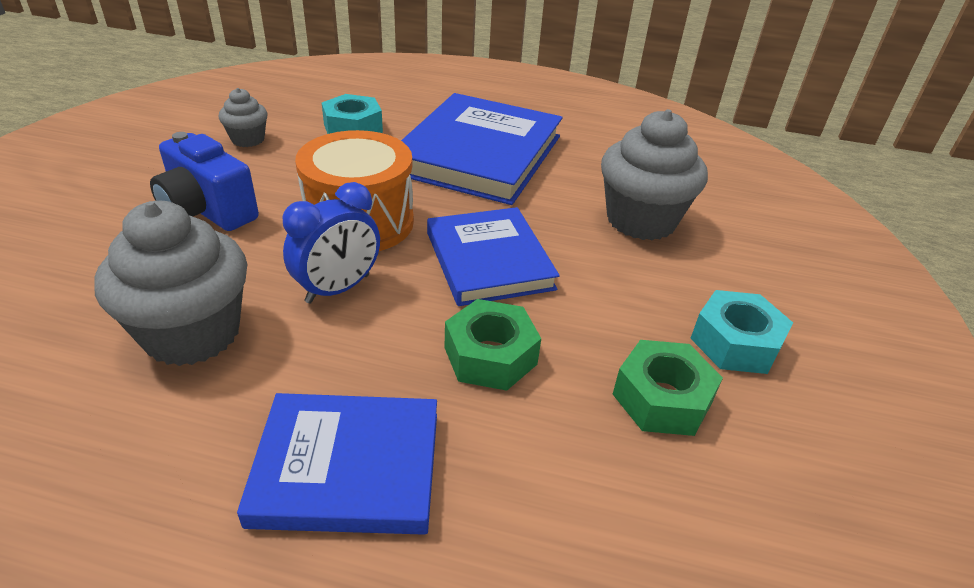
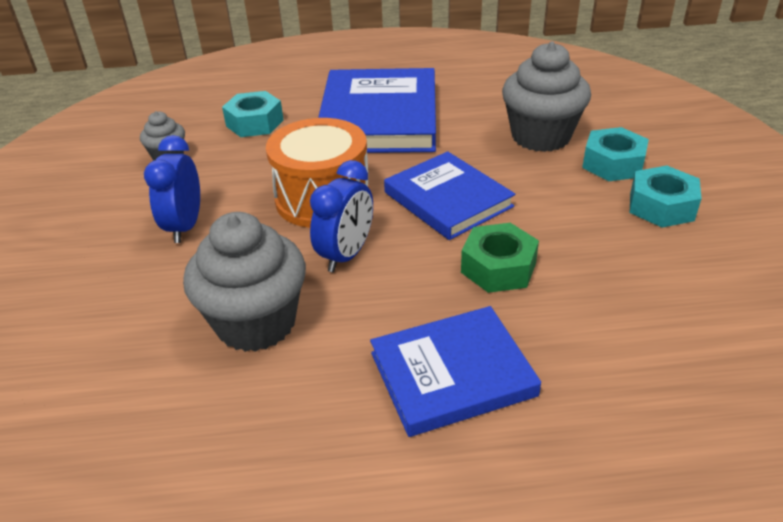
camera: 15 degrees left, 0 degrees up
blue camera [150,132,259,231] -> blue clock [144,135,200,243]
green nut [613,340,723,436] -> none
none -> turquoise nut [582,127,649,181]

